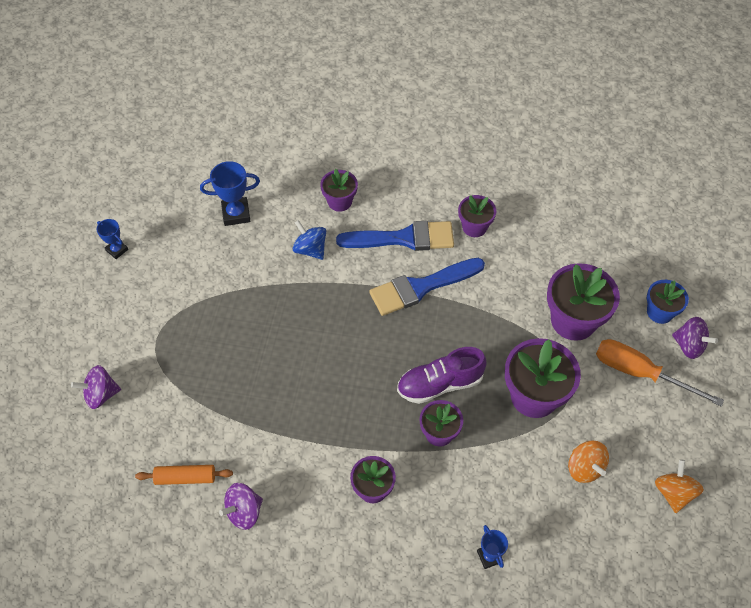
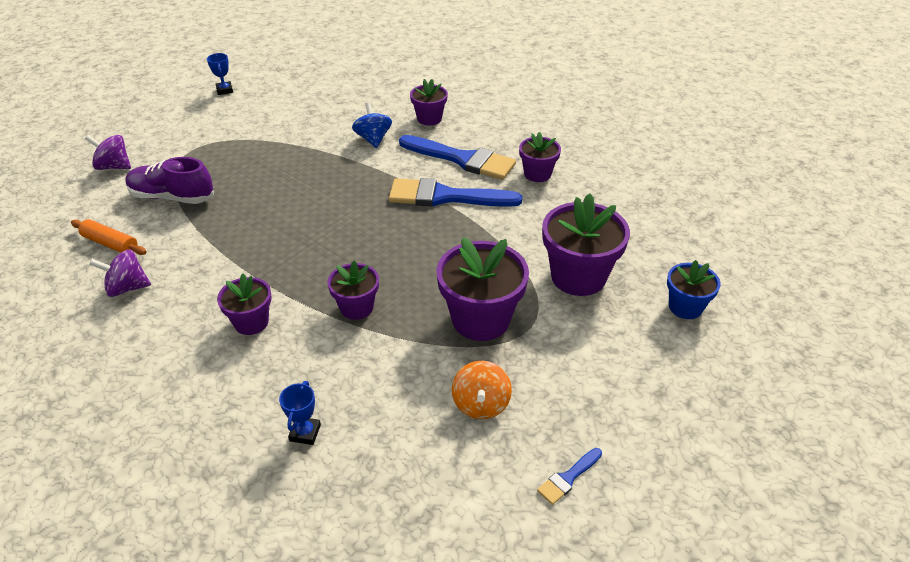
camera: 30 degrees right, 15 degrees down
blue trophy [200,161,260,226] -> none
purple shoe [397,347,487,404] -> purple shoe moved to [125,157,214,204]
orange screwdriver [596,339,724,407] -> none
orange spinning top [655,459,704,513] -> blue brush [537,448,602,505]
purple spinning top [672,317,718,359] -> none

